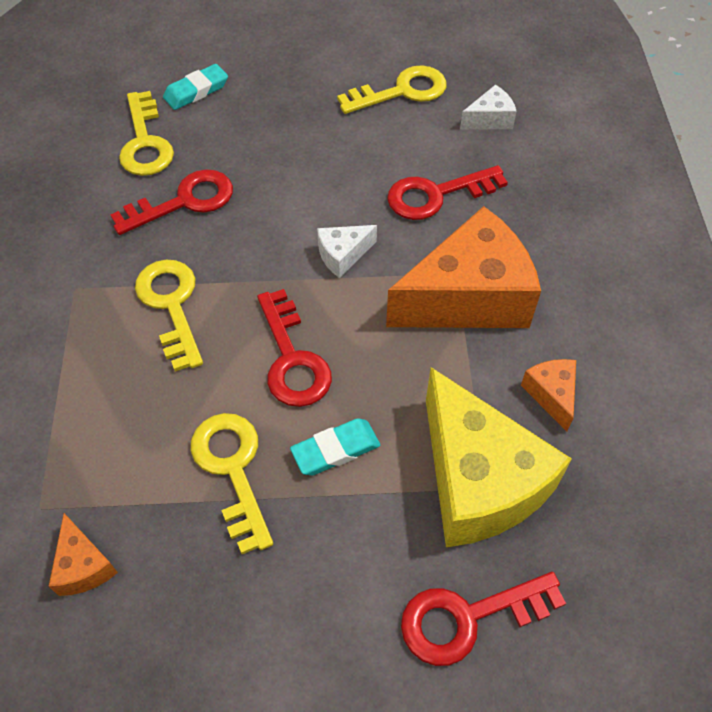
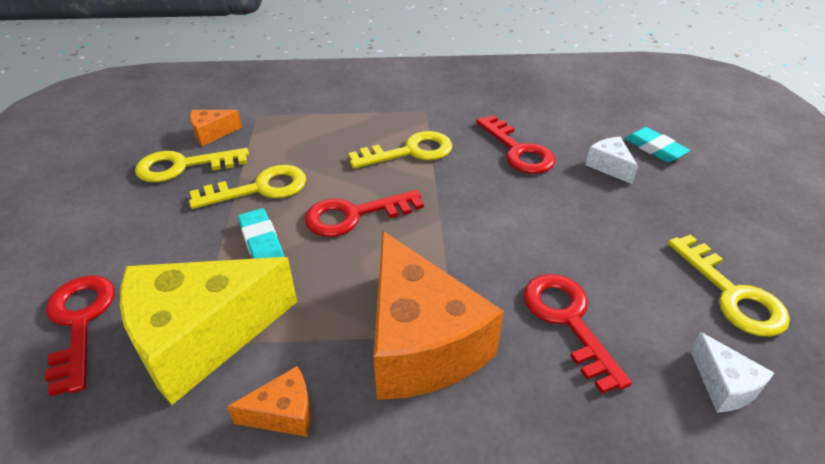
camera: 90 degrees right, 15 degrees down
yellow key [119,91,174,176] -> yellow key moved to [135,148,249,182]
white cheese [317,225,377,278] -> white cheese moved to [585,137,638,184]

